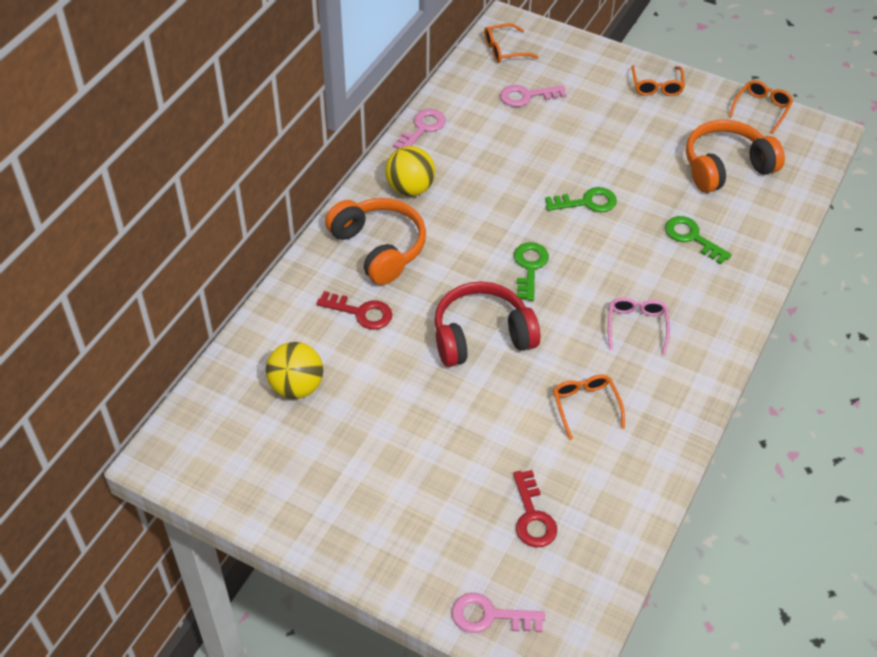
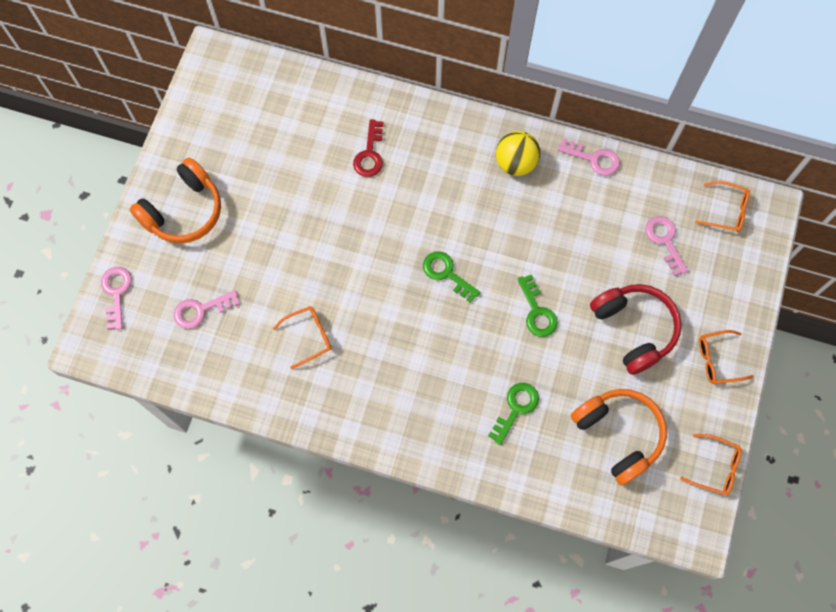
camera: 80 degrees right, 20 degrees up
yellow ball [266,342,323,399] -> none
orange headphones [325,198,426,285] -> orange headphones moved to [130,158,221,243]
red headphones [434,281,541,367] -> red headphones moved to [590,284,682,375]
orange glasses [484,23,539,63] -> orange glasses turned 135 degrees clockwise [695,181,750,232]
red key [513,470,557,548] -> pink key [174,290,240,329]
green key [514,242,549,301] -> green key turned 135 degrees counterclockwise [423,251,481,303]
pink glasses [608,297,670,355] -> none

